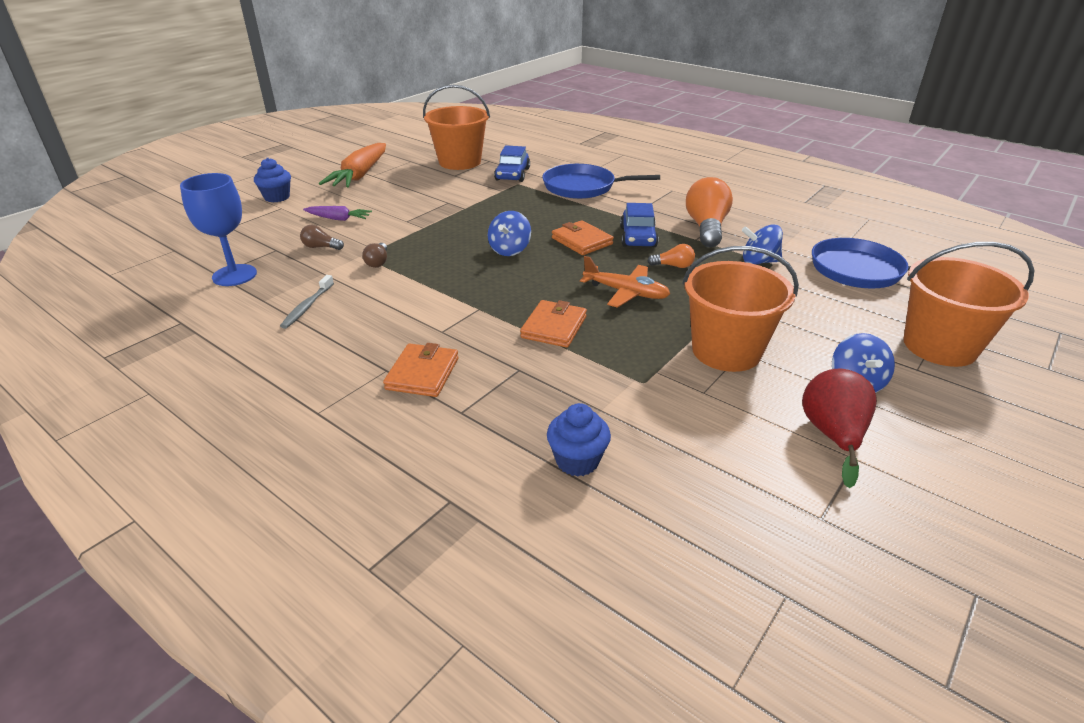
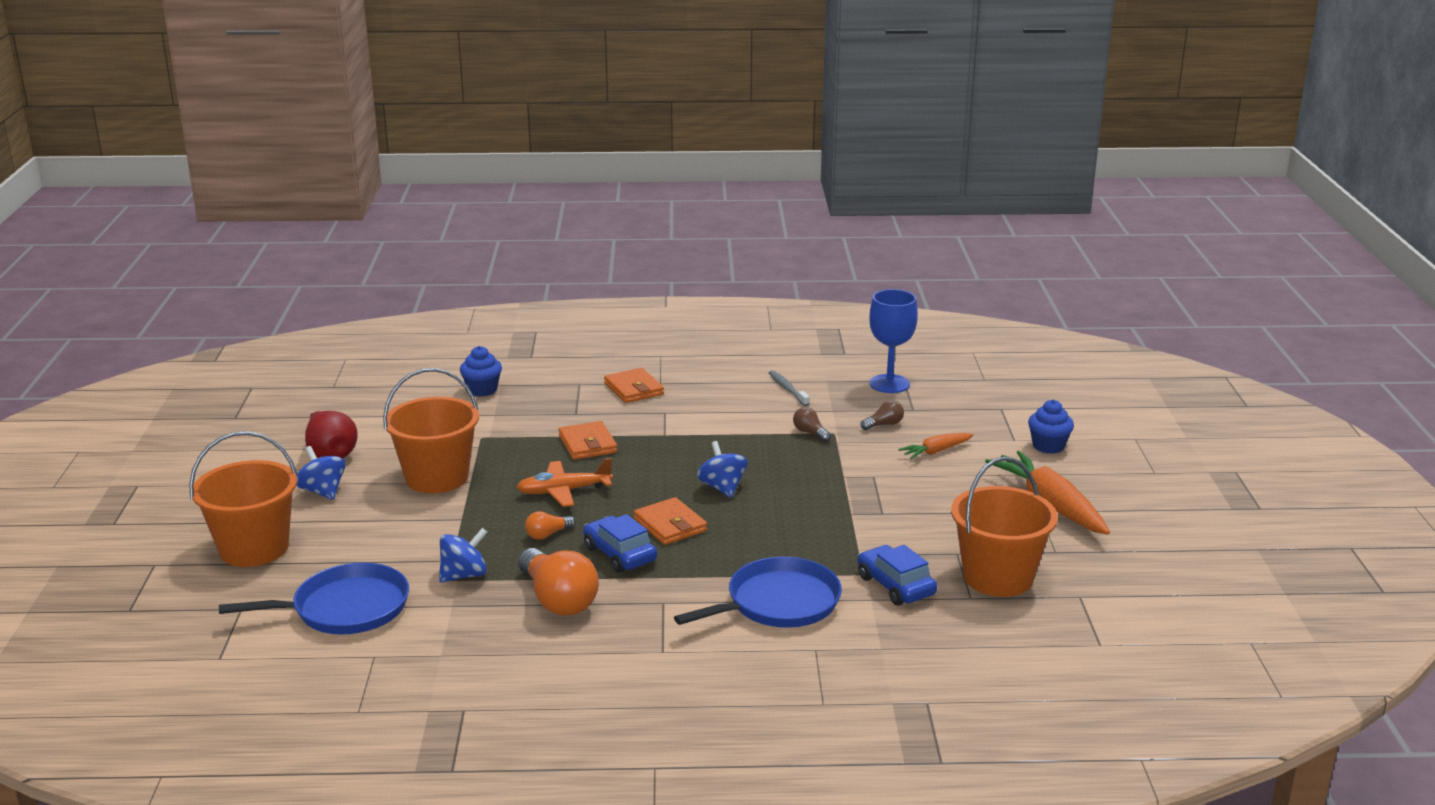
camera: 140 degrees right, 10 degrees down
purple carrot [303,206,372,221] -> orange carrot [898,433,973,459]
orange wallet [552,220,614,255] -> orange wallet turned 45 degrees clockwise [634,497,707,545]

